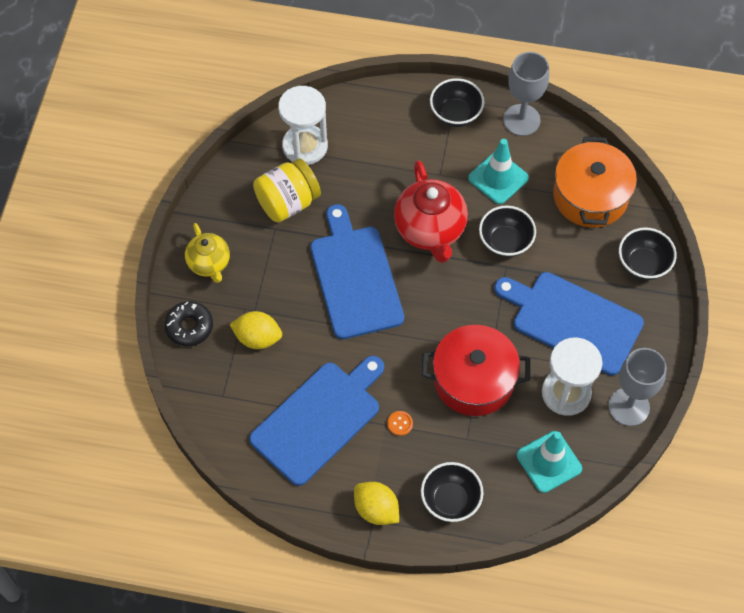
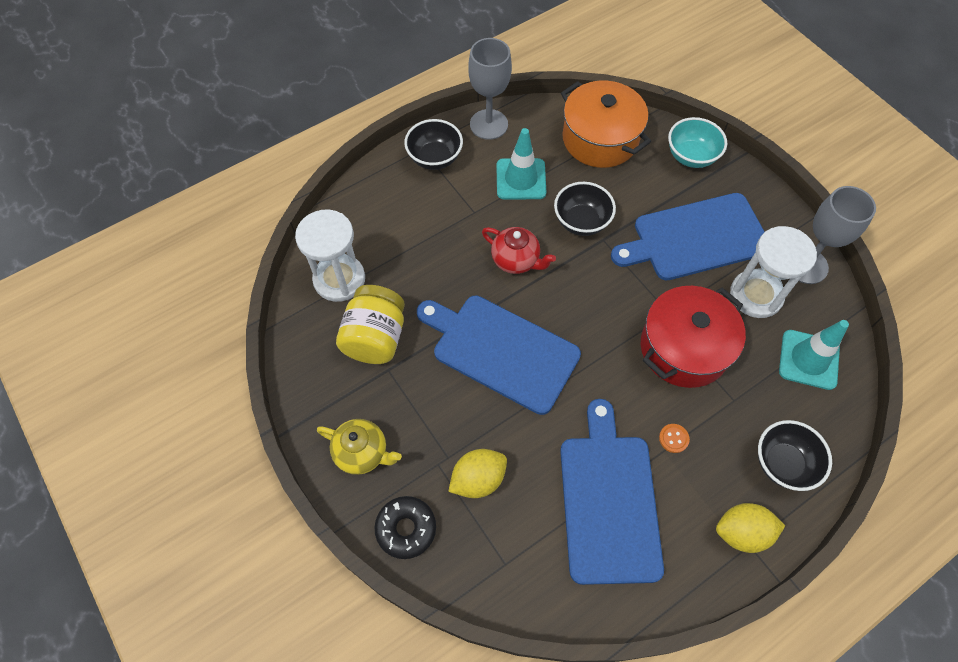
camera: 45 degrees left, 0 degrees up
red teapot [394,160,468,263] -> red teapot [482,227,556,274], size x0.61
black bowl [619,227,677,280] -> turquoise bowl [668,117,727,168]

